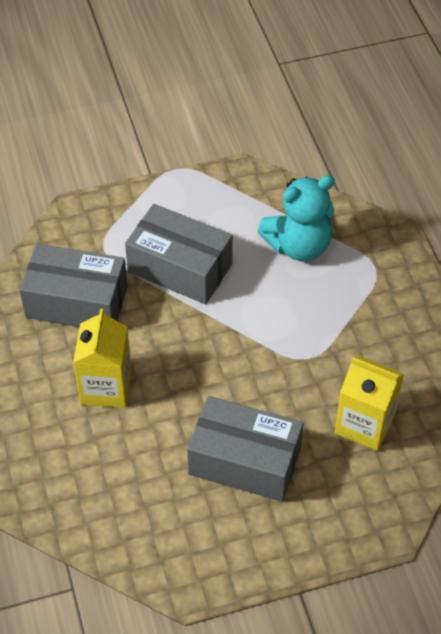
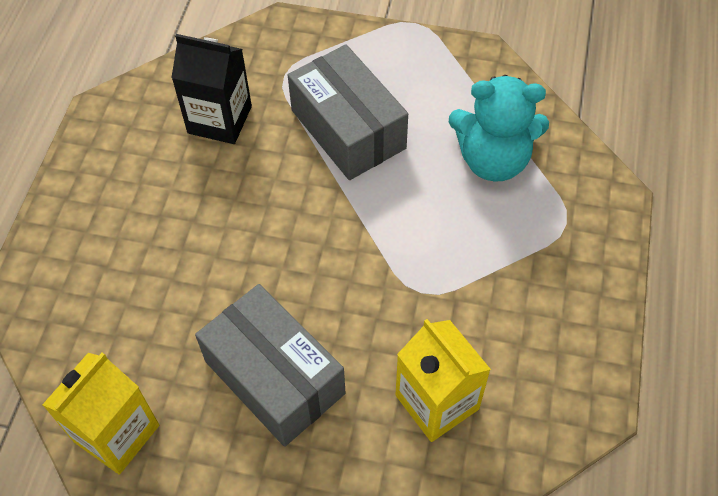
camera: 30 degrees right, 5 degrees up
grey box [19,244,128,327] -> black carton [171,34,252,144]
yellow carton [73,309,132,408] -> yellow carton moved to [42,353,159,475]

